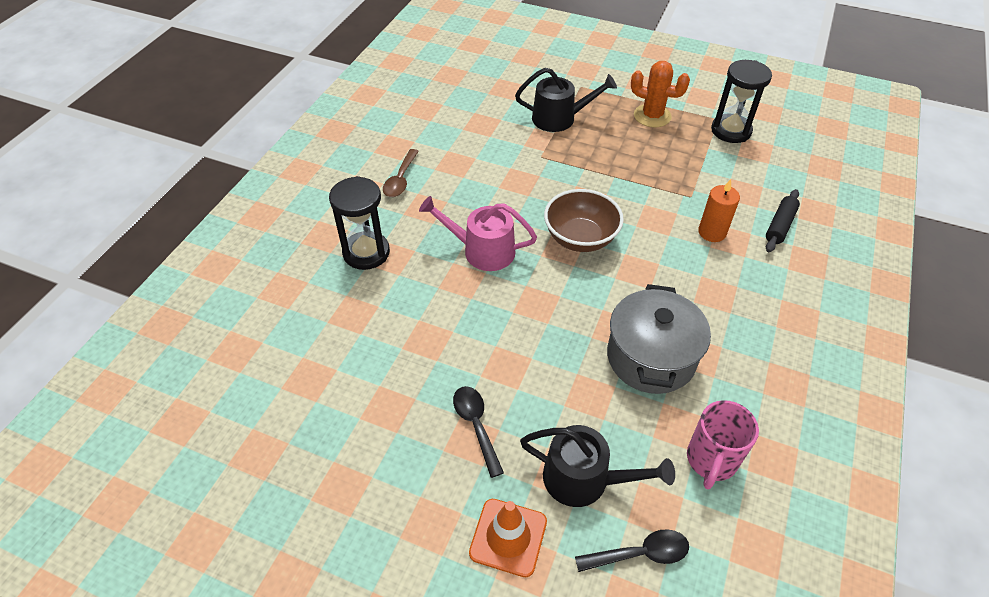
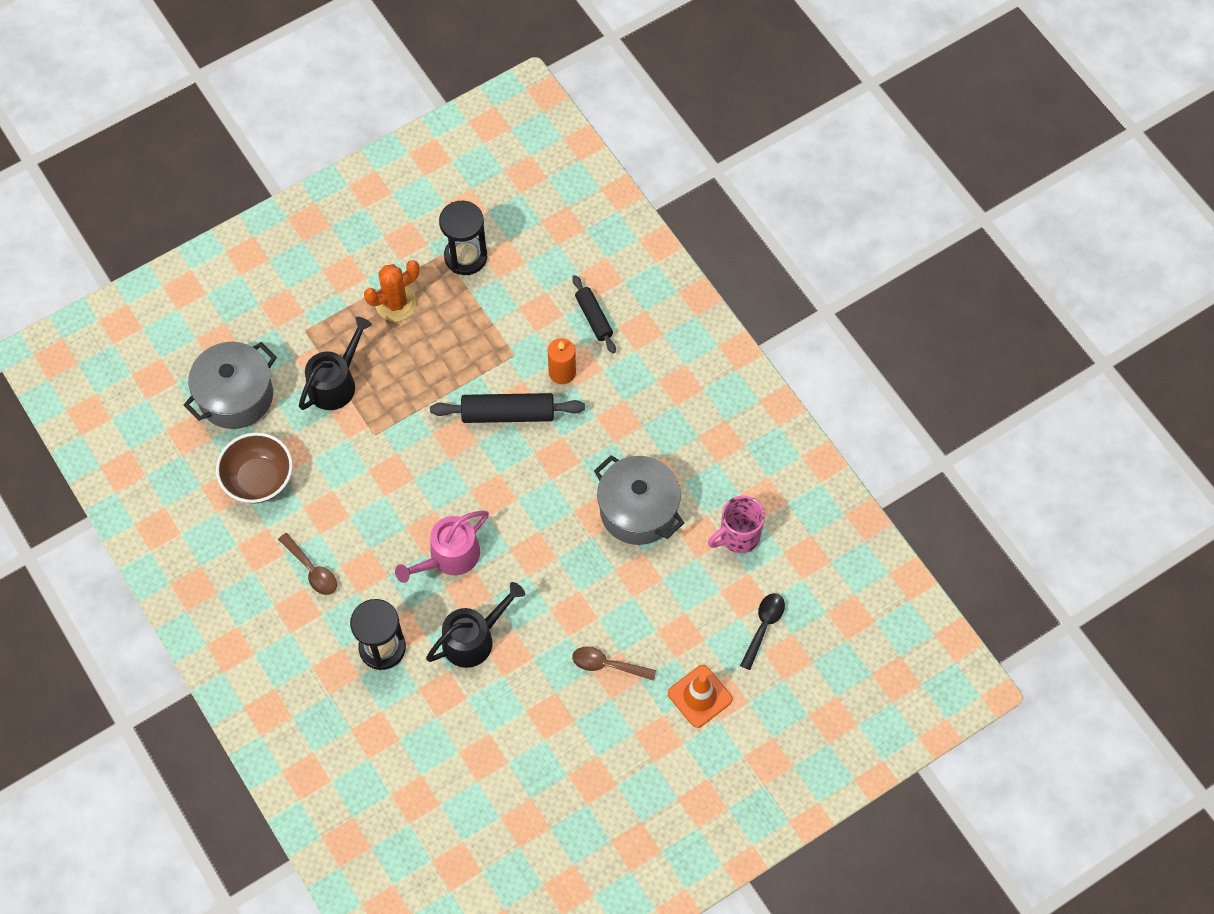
camera: 55 degrees left, 15 degrees up
black spoon [453,386,504,478] -> brown spoon [572,647,656,681]
black watering can [520,425,675,507] -> black watering can moved to [426,582,525,668]
brown bowl [544,189,624,252] -> brown bowl moved to [216,432,293,504]
pink mug [687,400,759,489] -> pink mug turned 90 degrees clockwise [708,496,765,553]
none -> grey pot [184,342,277,429]
none -> black rolling pin [430,393,585,423]

